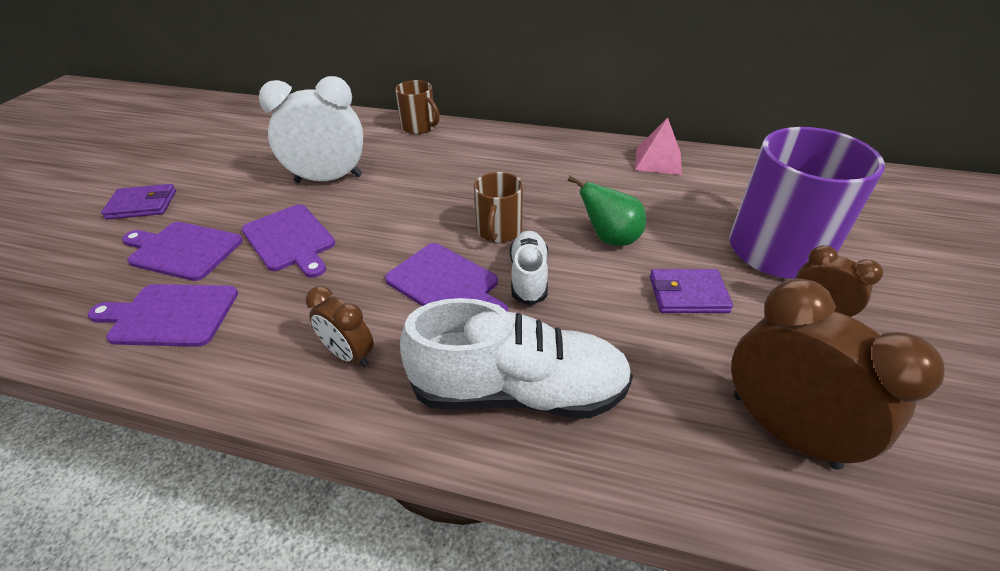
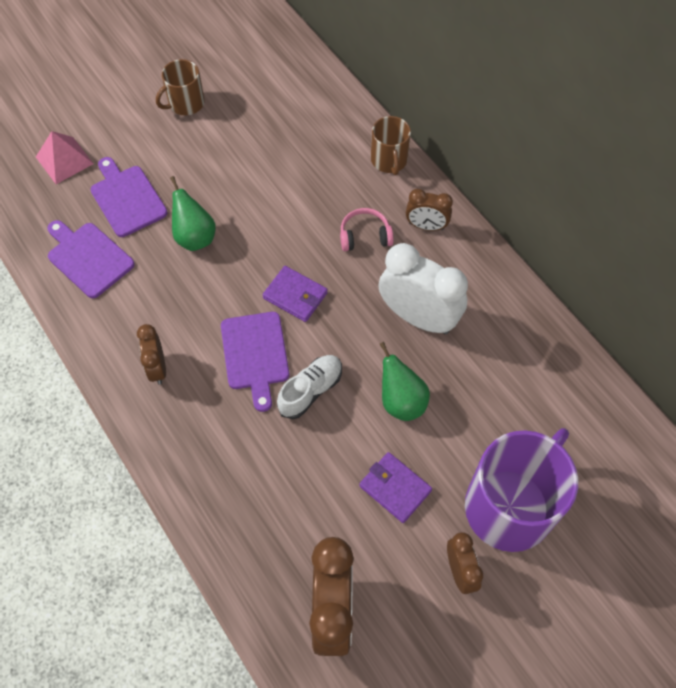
camera: 40 degrees right, 20 degrees up
purple wallet [101,184,176,220] -> purple wallet moved to [263,266,328,322]
purple cutting board [242,204,335,278] -> green pear [170,176,216,251]
white clock [259,76,363,183] -> white clock moved to [379,243,468,334]
white shoe [400,298,633,418] -> none
brown mug [474,172,523,243] -> brown mug moved to [156,59,205,115]
pink pyramid [635,118,682,175] -> pink pyramid moved to [36,131,93,184]
none -> pink headphones [340,208,394,251]
none -> brown clock [406,189,453,231]

